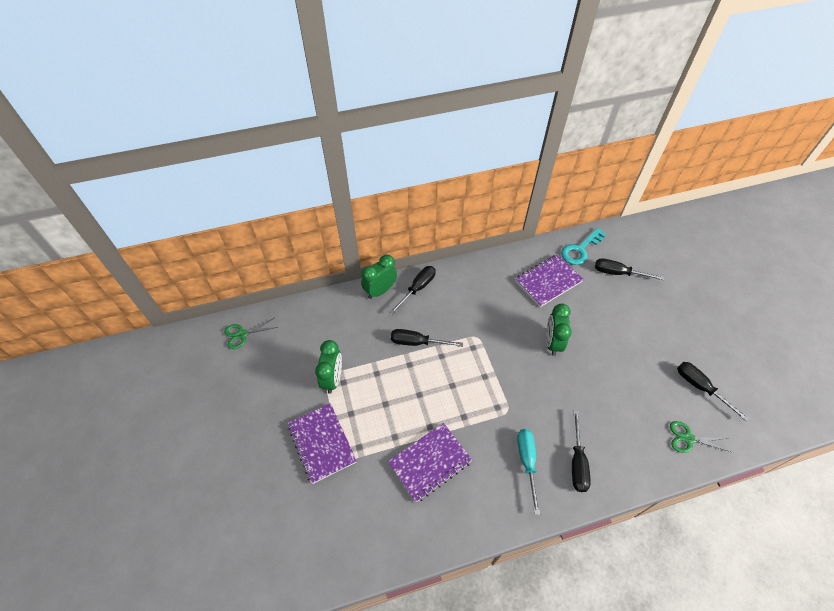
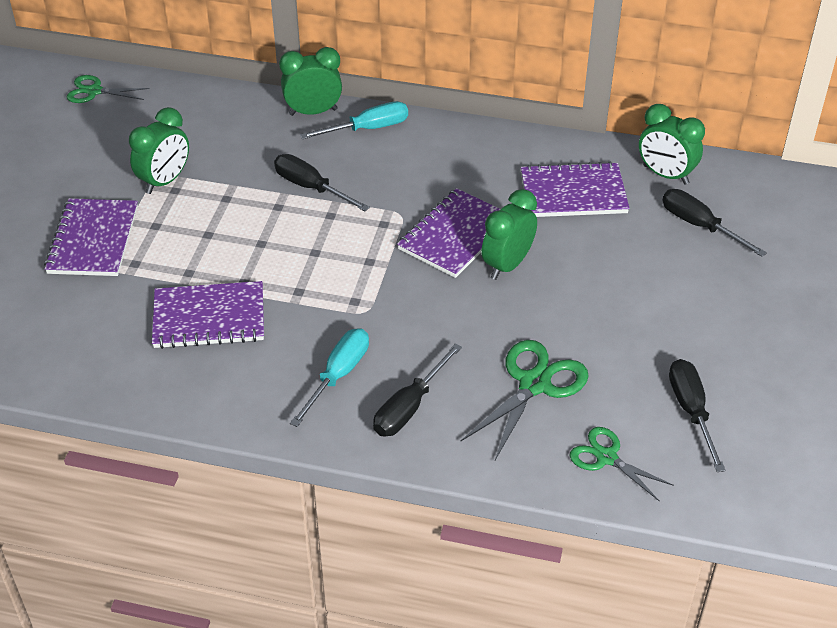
camera: 30 degrees right, 10 degrees down
black screwdriver [390,266,436,314] -> turquoise screwdriver [300,101,408,139]
turquoise key [561,228,606,265] -> green clock [639,104,705,185]
none -> purple notebook [397,188,501,278]
none -> green scissors [460,340,589,460]

